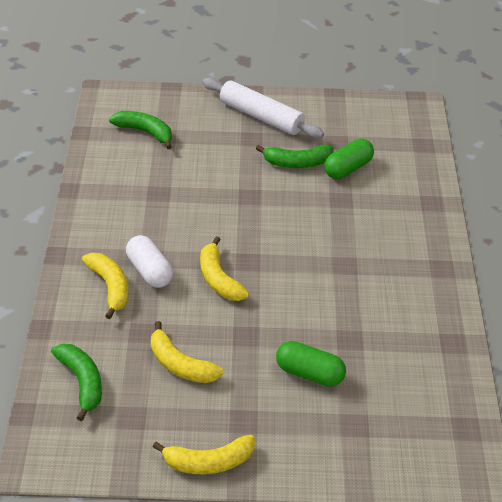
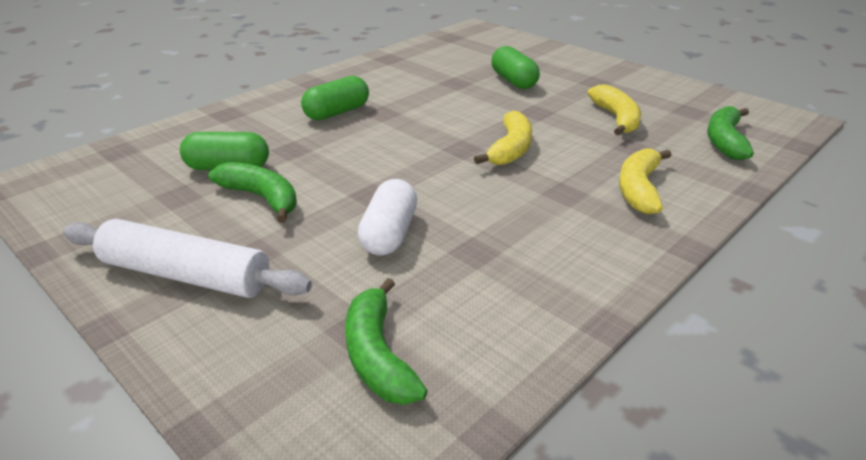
camera: 135 degrees left, 10 degrees down
white capsule [126,235,173,288] -> white capsule moved to [358,179,417,255]
yellow banana [153,435,255,474] -> none
white rolling pin [202,78,324,138] -> white rolling pin turned 60 degrees counterclockwise [63,219,312,298]
none -> green capsule [301,76,369,121]

